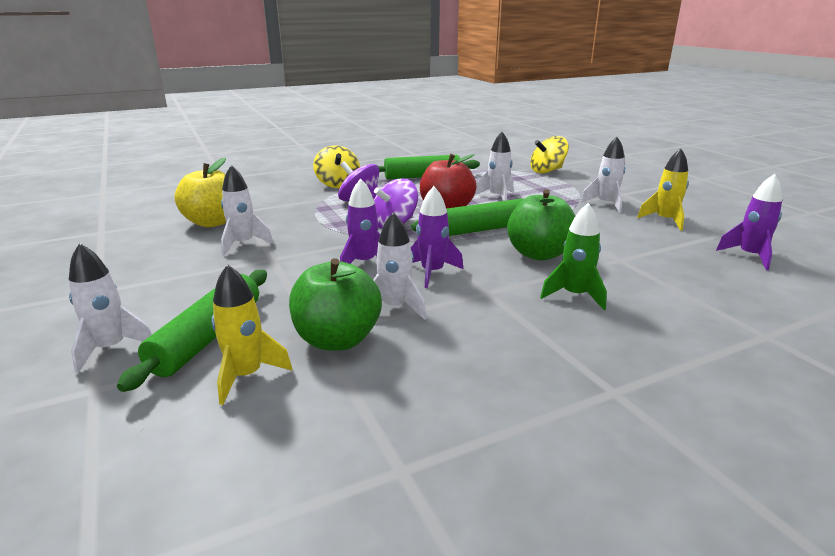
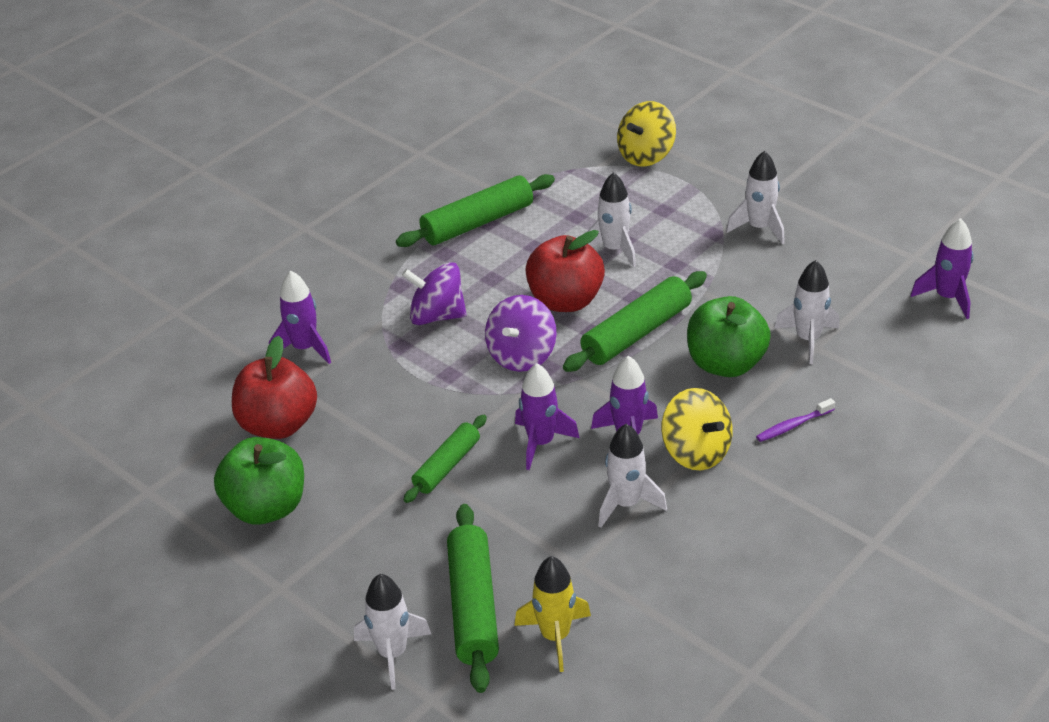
camera: 20 degrees left, 15 degrees up
yellow apple [174,157,226,227] -> red apple [232,336,317,439]
white rocket [221,165,273,256] -> white rocket moved to [774,260,839,364]
green apple [289,258,382,351] -> green apple moved to [214,437,304,525]
yellow spinning top [313,145,360,188] -> yellow spinning top moved to [661,388,733,470]
green rocket [540,203,607,310] -> purple toothbrush [756,398,835,442]
yellow rocket [637,148,689,231] -> none
none -> purple rocket [269,271,331,364]
none -> green rolling pin [403,415,487,503]

